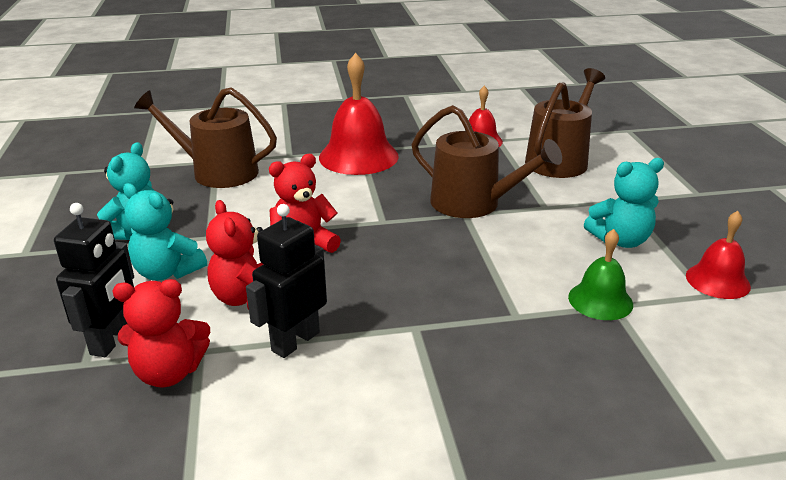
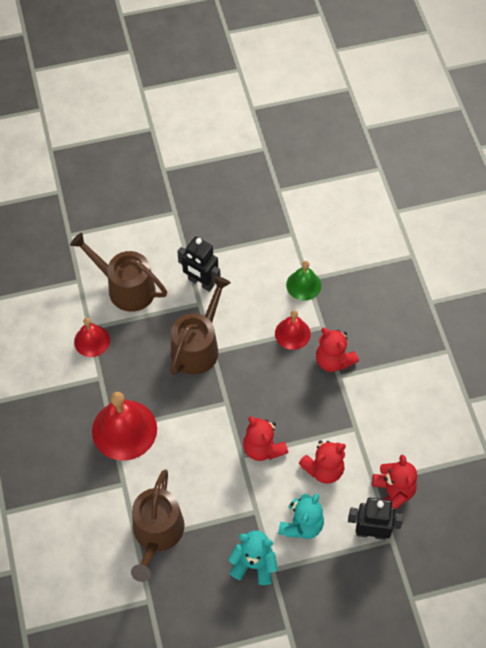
camera: 95 degrees left, 30 degrees up
black robot [246,204,327,358] -> black robot moved to [177,237,221,292]
turquoise teddy bear [584,158,664,248] -> none
red bell [686,211,751,299] -> red bell moved to [275,310,311,350]
none -> red teddy bear [316,328,359,372]

